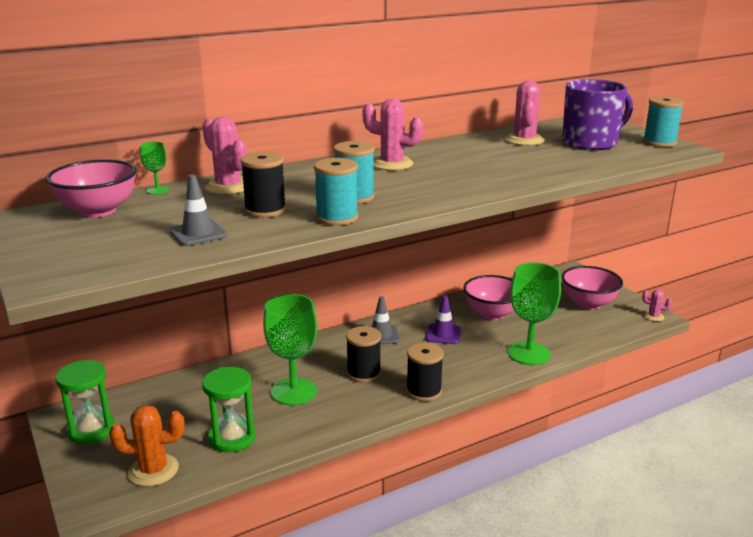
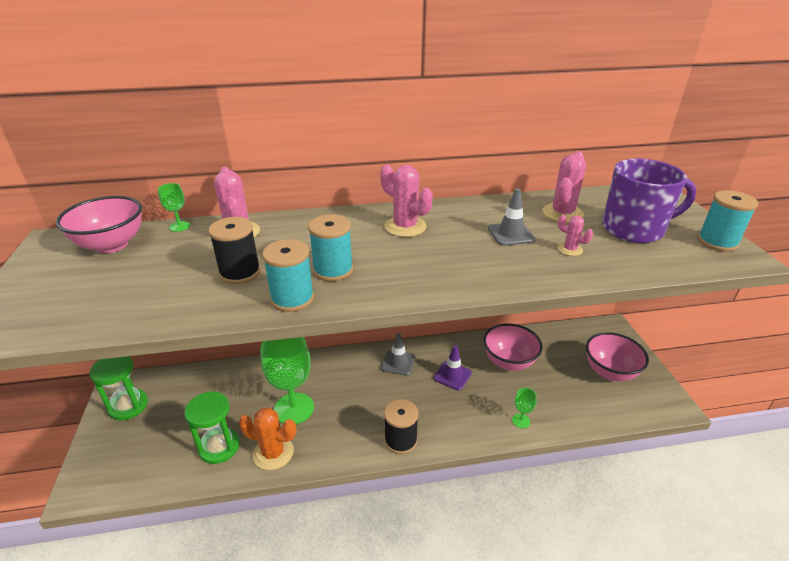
camera: 20 degrees right, 10 degrees up
orange cactus [109,405,185,487] -> orange cactus moved to [239,407,297,470]
grey traffic cone [169,175,227,246] -> grey traffic cone moved to [488,188,535,246]
black spool [346,326,381,383] -> none
green goblet [508,262,561,365] -> green goblet [512,388,537,428], size x0.44
pink cactus [642,290,672,321] -> pink cactus moved to [558,215,593,256]

